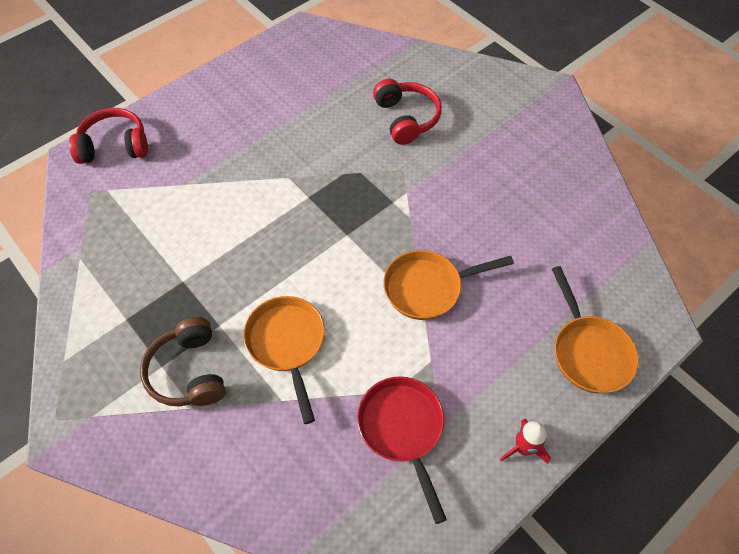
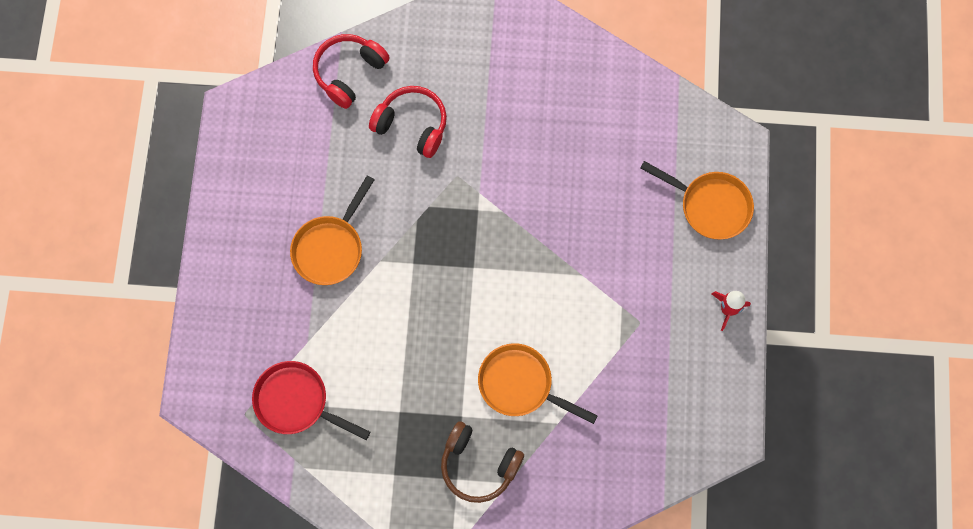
camera: 45 degrees left, 15 degrees up
red headphones [69,108,148,164] -> red headphones moved to [313,34,390,109]
red pan [357,376,447,524] -> red pan moved to [252,361,370,440]
orange pan [383,250,514,320] -> orange pan moved to [290,175,375,285]

